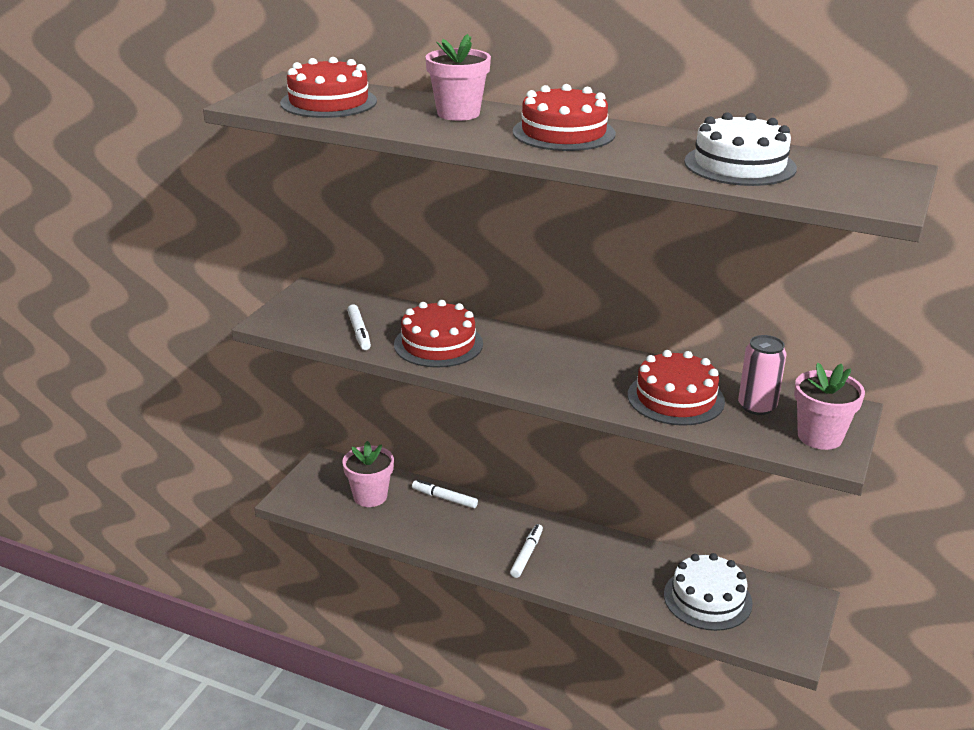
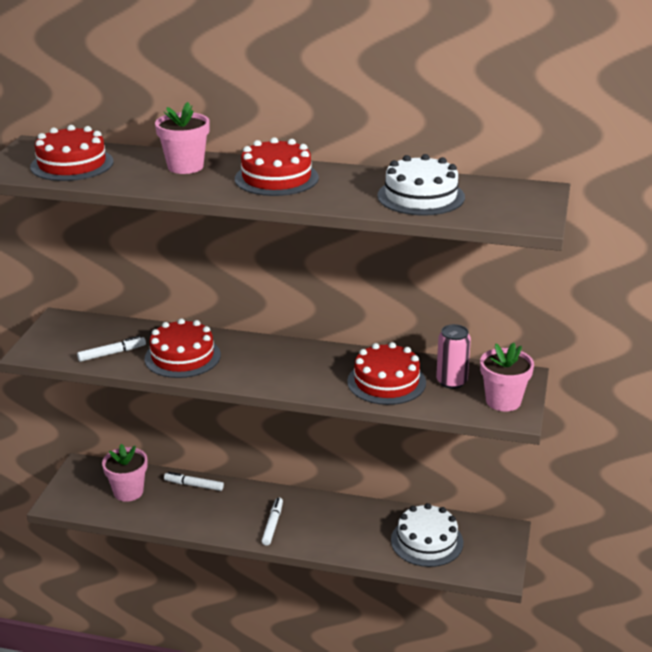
camera: 10 degrees left, 0 degrees up
white marker [347,304,371,350] -> white marker turned 90 degrees counterclockwise [77,336,146,362]

